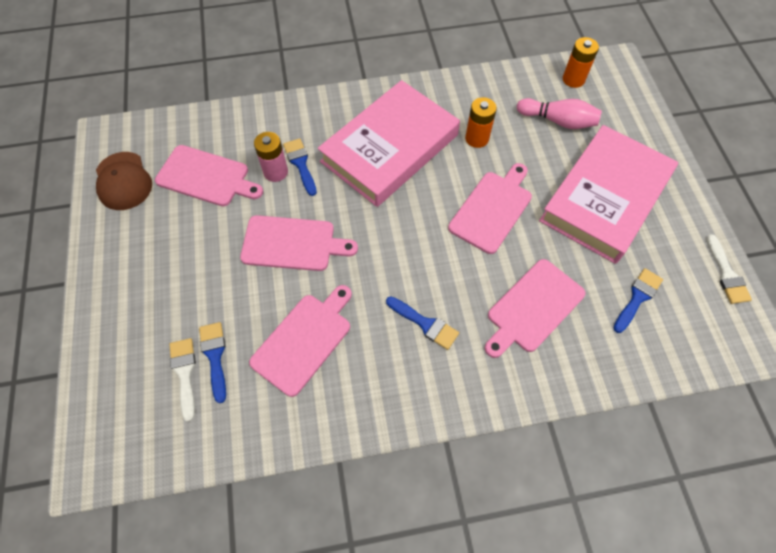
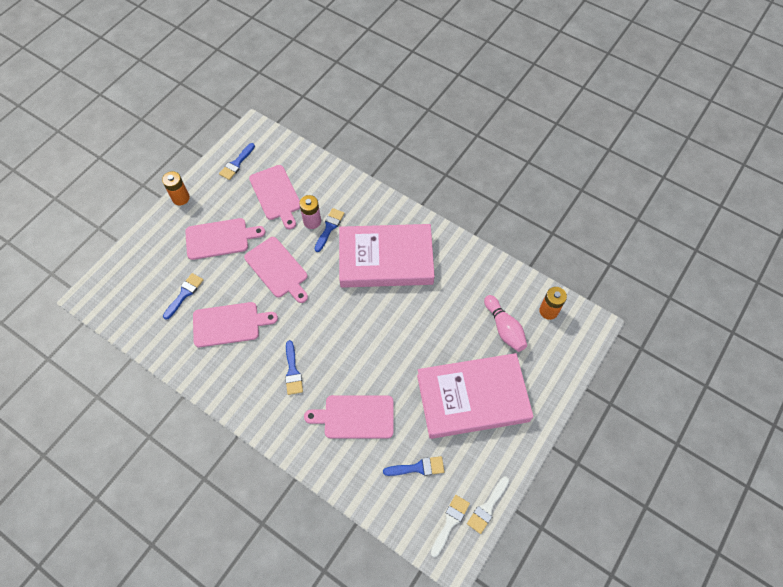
camera: 45 degrees right, 0 degrees up
brown cap [96,152,152,210] -> blue brush [219,143,255,180]
white brush [169,338,196,422] -> white brush moved to [431,495,470,557]
pink cutting board [448,163,532,254] -> pink cutting board moved to [185,218,265,260]
orange battery [465,97,497,148] -> orange battery moved to [162,171,190,205]

